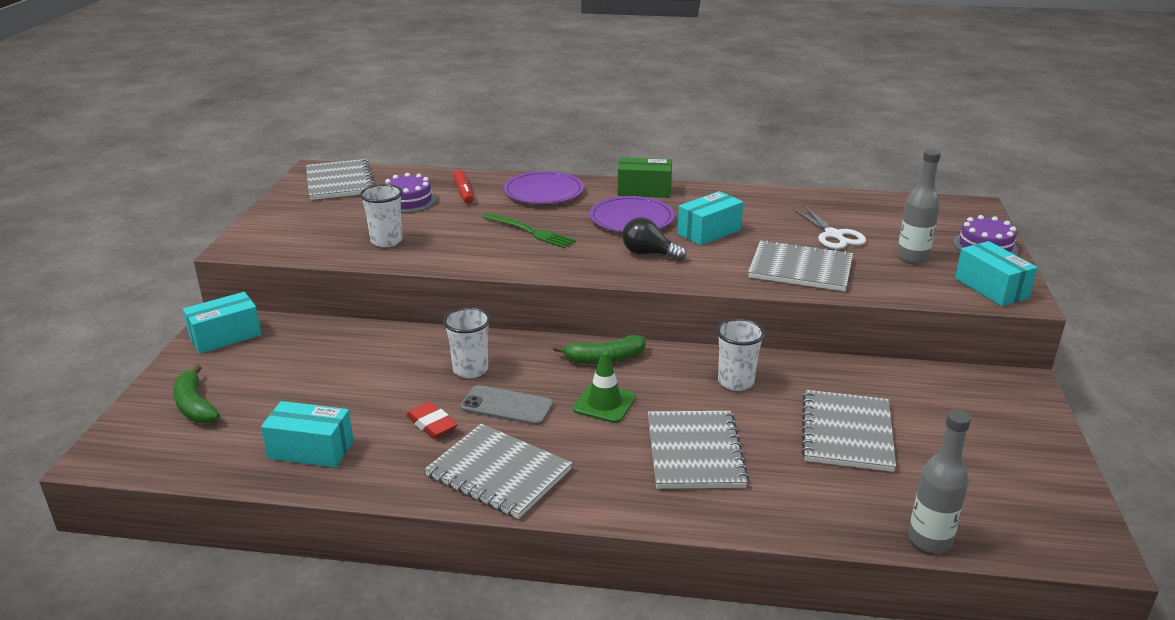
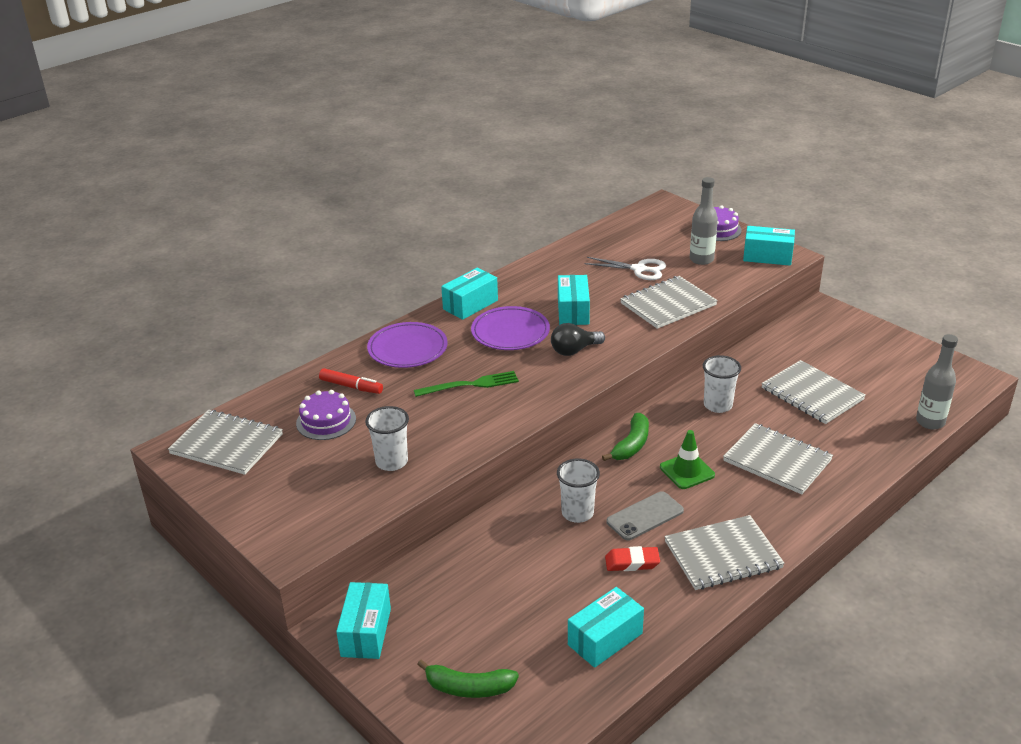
camera: 50 degrees left, 5 degrees up
green box [618,157,672,198] -> turquoise box [441,268,498,320]

